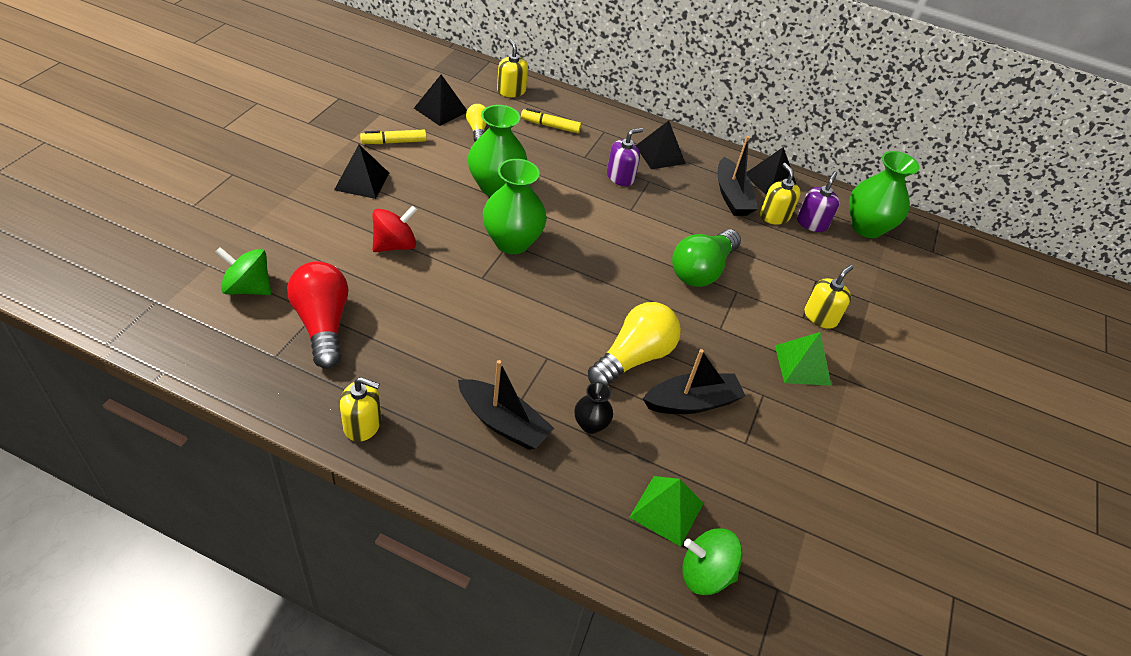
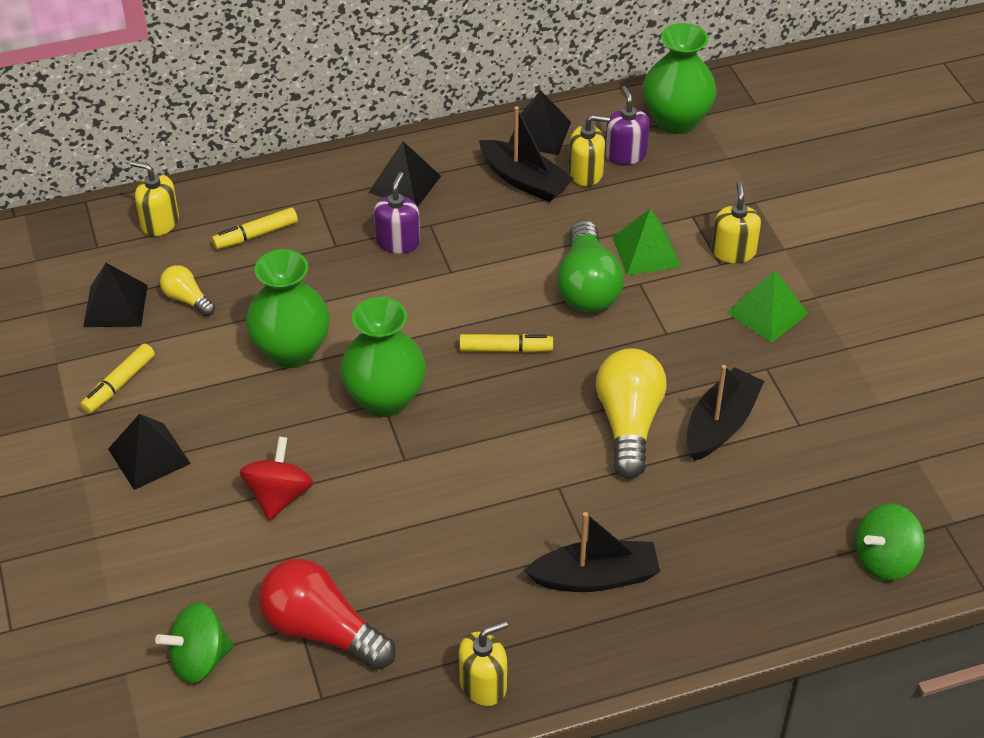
camera: 35 degrees left, 0 degrees up
black vase [574,382,613,434] -> none
green pyramid [629,476,704,547] -> green pyramid moved to [612,208,681,276]
yellow soap dispenser [760,163,801,225] -> yellow soap dispenser turned 150 degrees clockwise [569,115,610,187]
none -> yellow marker [460,334,553,353]

